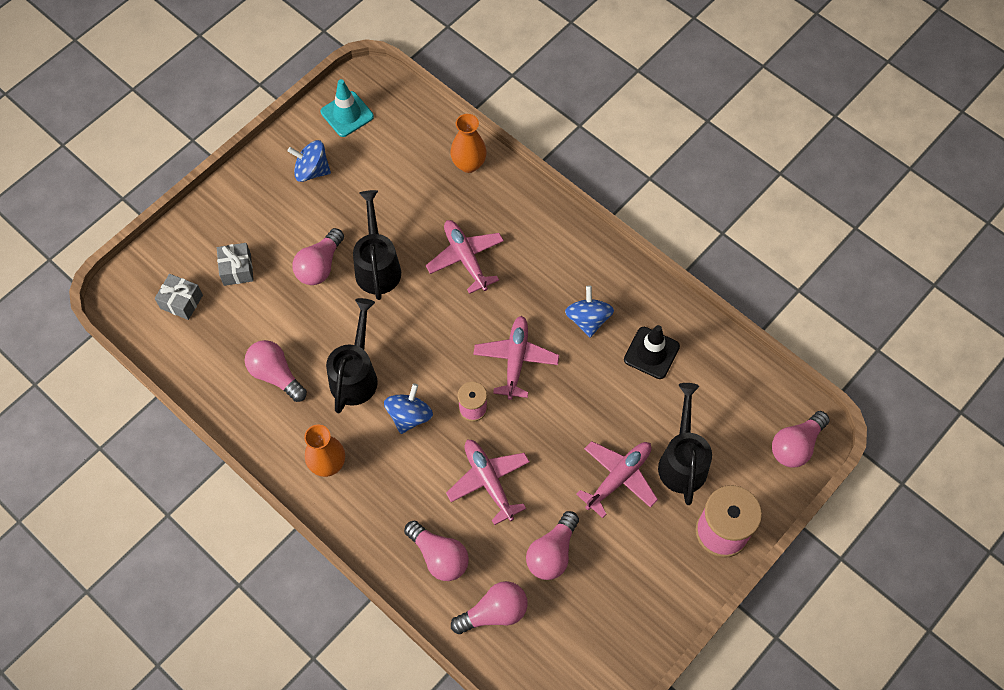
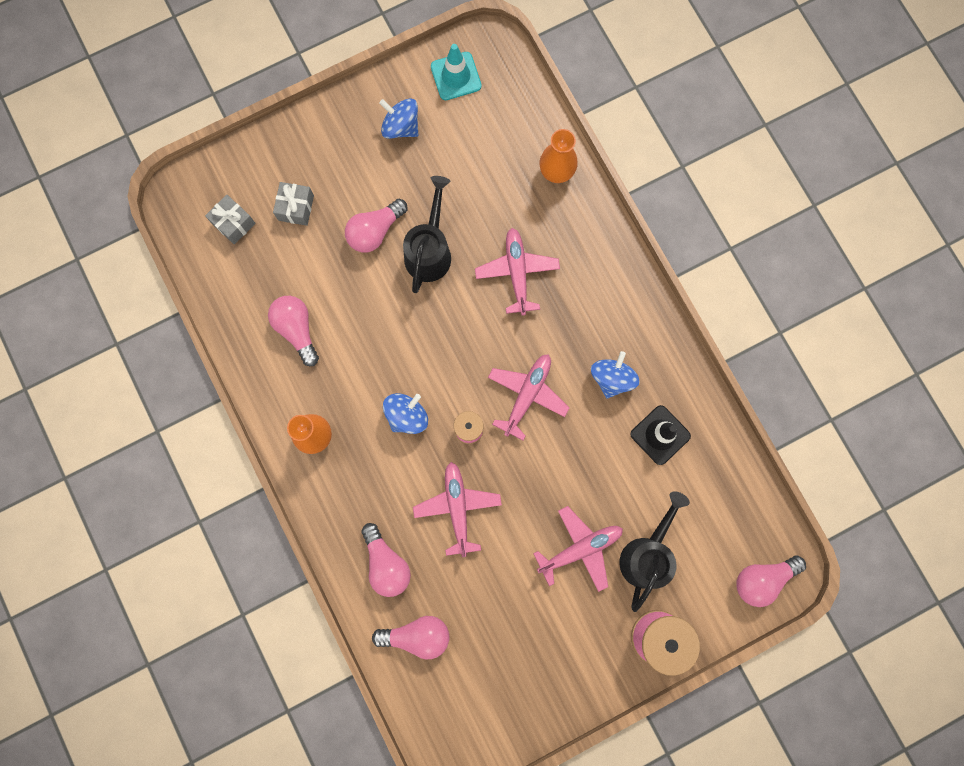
camera: 20 degrees right, 15 degrees up
black watering can [326,298,378,413] -> none
pink light bulb [526,511,579,580] -> none

